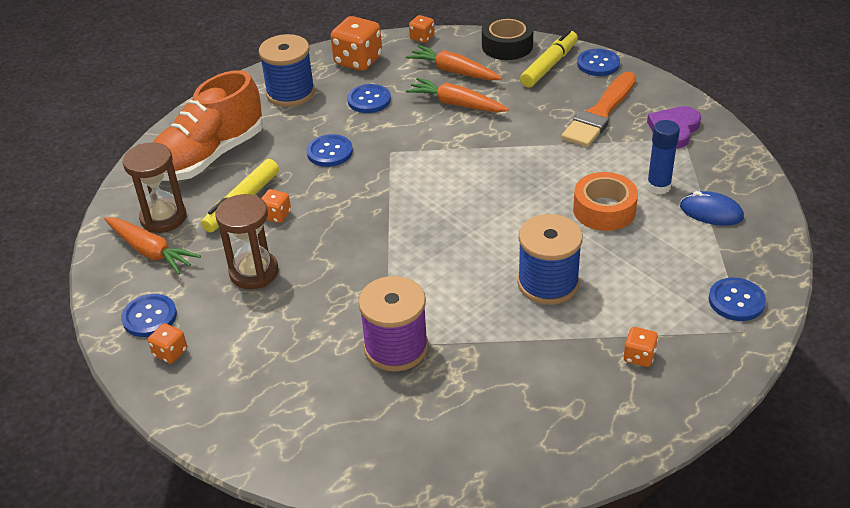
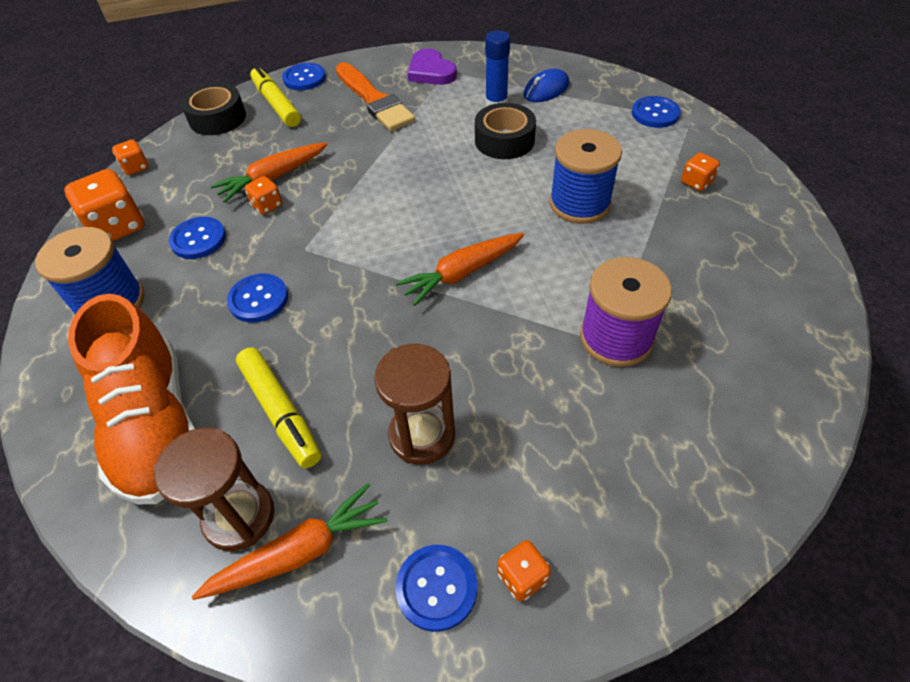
camera: 65 degrees left, 10 degrees up
orange dice [261,189,291,223] -> orange dice moved to [245,176,282,215]
orange carrot [406,45,502,80] -> orange carrot moved to [396,233,524,306]
orange tape [573,172,638,231] -> black tape [475,103,536,159]

